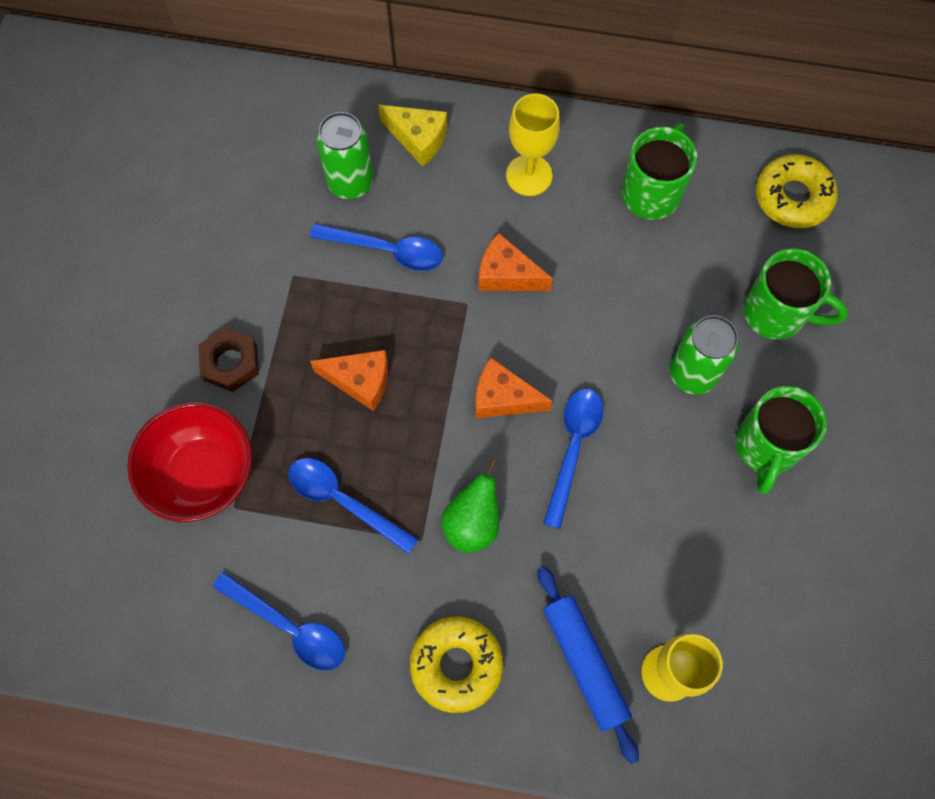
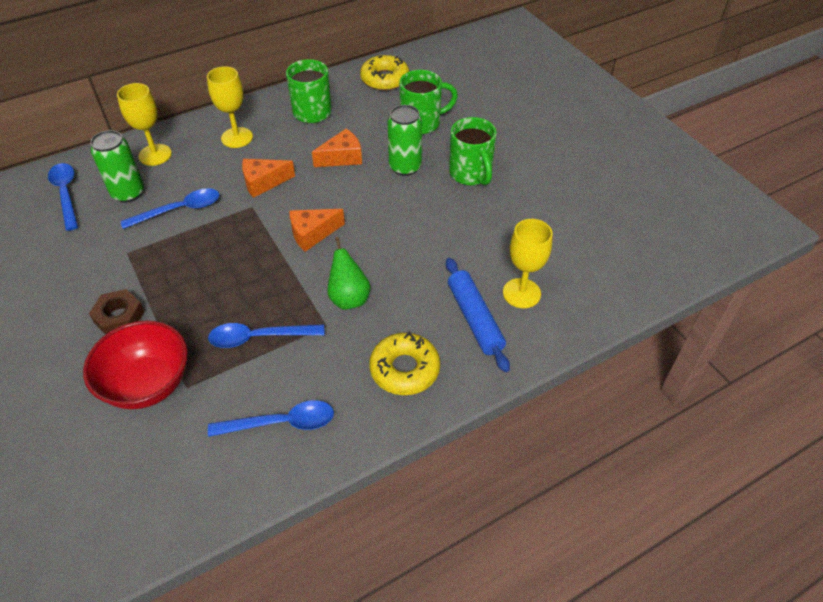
camera: 40 degrees left, 20 degrees down
orange cheese [310,350,388,411] -> orange cheese moved to [312,129,362,167]
yellow cheese [378,105,448,167] -> yellow goblet [117,83,172,166]
blue rolling pin [537,566,639,764] -> blue rolling pin turned 45 degrees clockwise [446,258,510,372]
blue spoon [543,389,604,529] -> blue spoon moved to [48,163,78,231]

